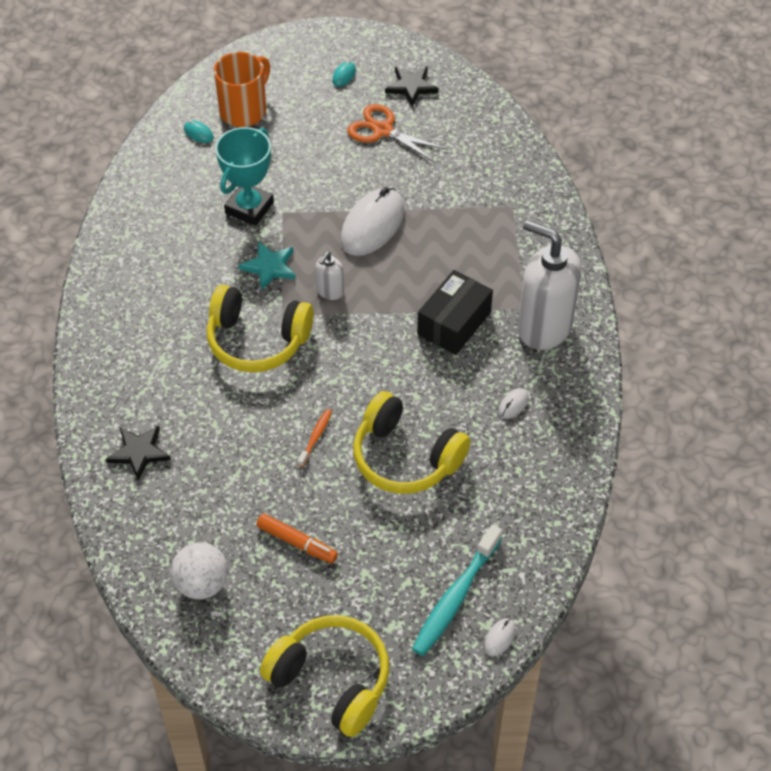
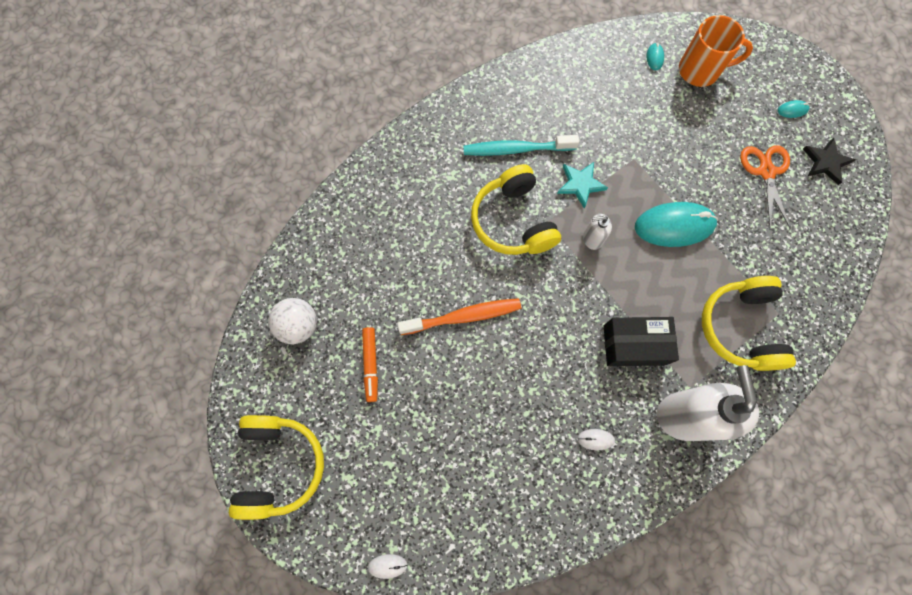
camera: 55 degrees right, 20 degrees up
black star [106,426,171,480] -> none
turquoise trophy [216,127,274,226] -> none
orange toothbrush [297,409,332,467] -> orange toothbrush [397,298,521,335], size x2.04
white mouse [340,187,404,256] -> turquoise mouse [635,202,718,247]
yellow headphones [353,391,470,494] -> yellow headphones moved to [702,276,796,371]
turquoise toothbrush [412,524,502,656] -> turquoise toothbrush moved to [463,135,579,156]

